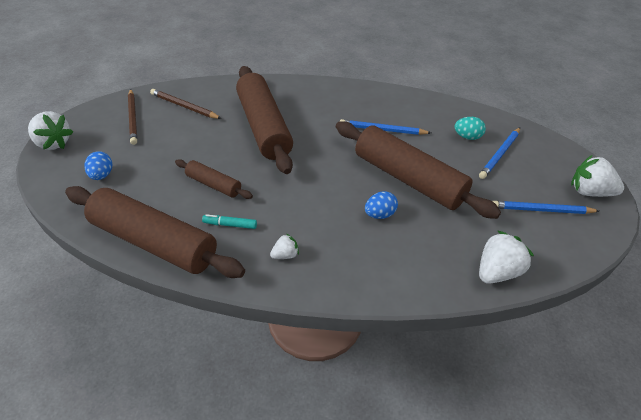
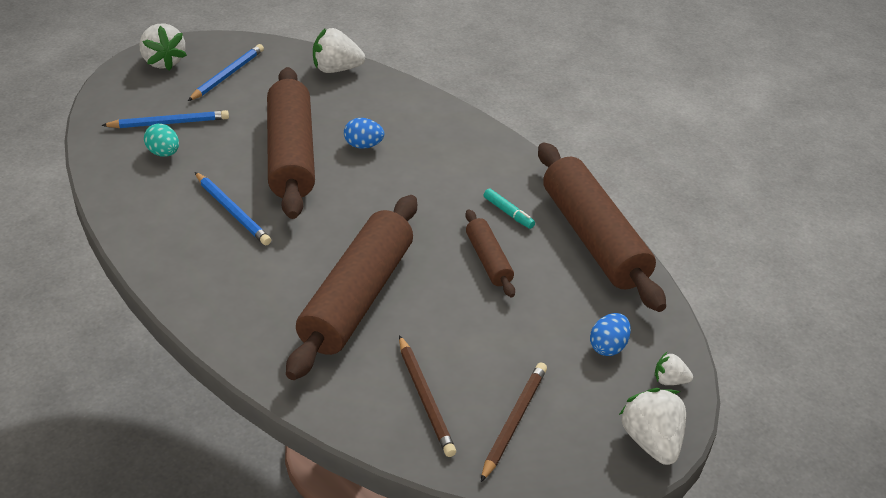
camera: 140 degrees left, 5 degrees down
white strawberry [270,233,299,259] -> white strawberry moved to [655,352,693,385]
blue pencil [493,201,599,214] -> blue pencil turned 105 degrees counterclockwise [188,44,264,101]

